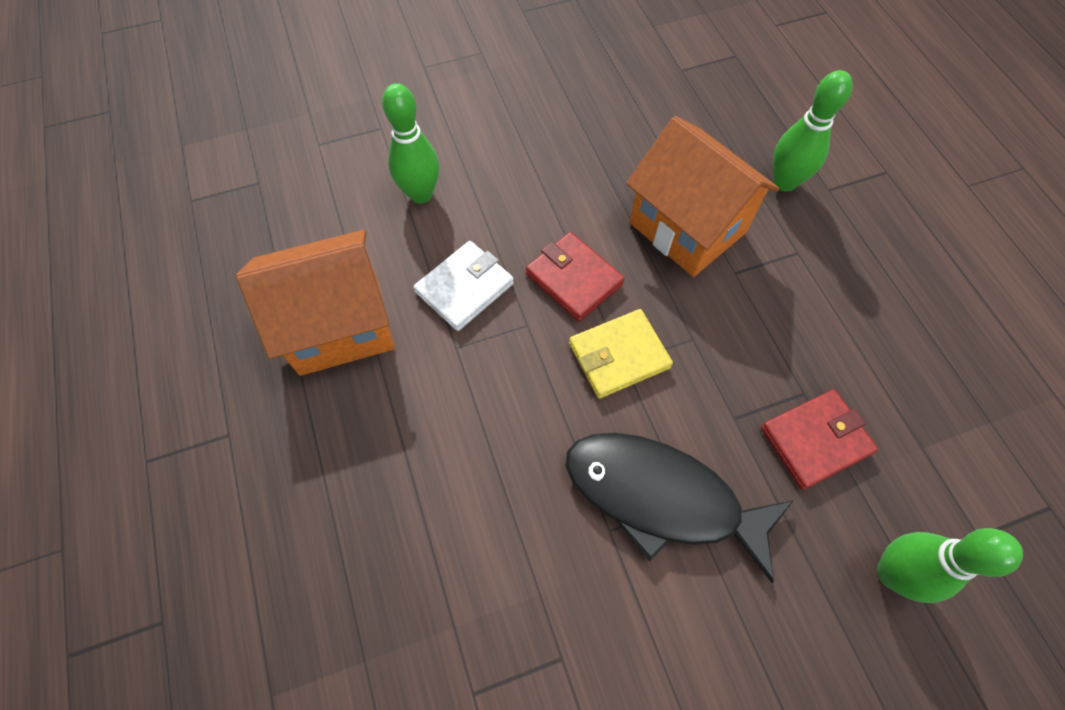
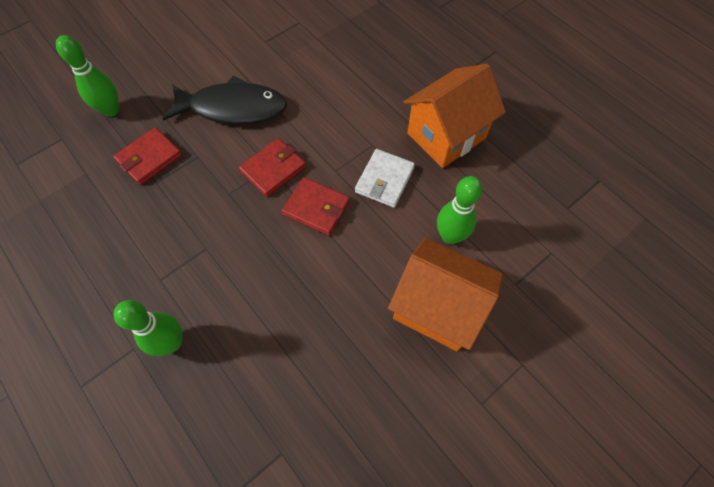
camera: 160 degrees right, 0 degrees up
yellow wallet [569,309,673,399] -> red wallet [239,138,306,197]
orange house [626,116,780,277] -> orange house moved to [388,238,503,352]

